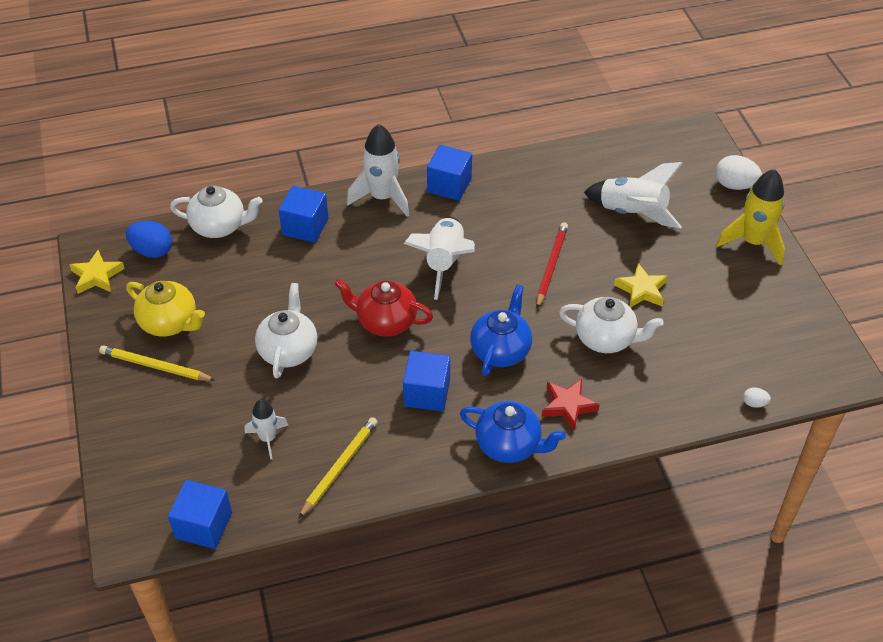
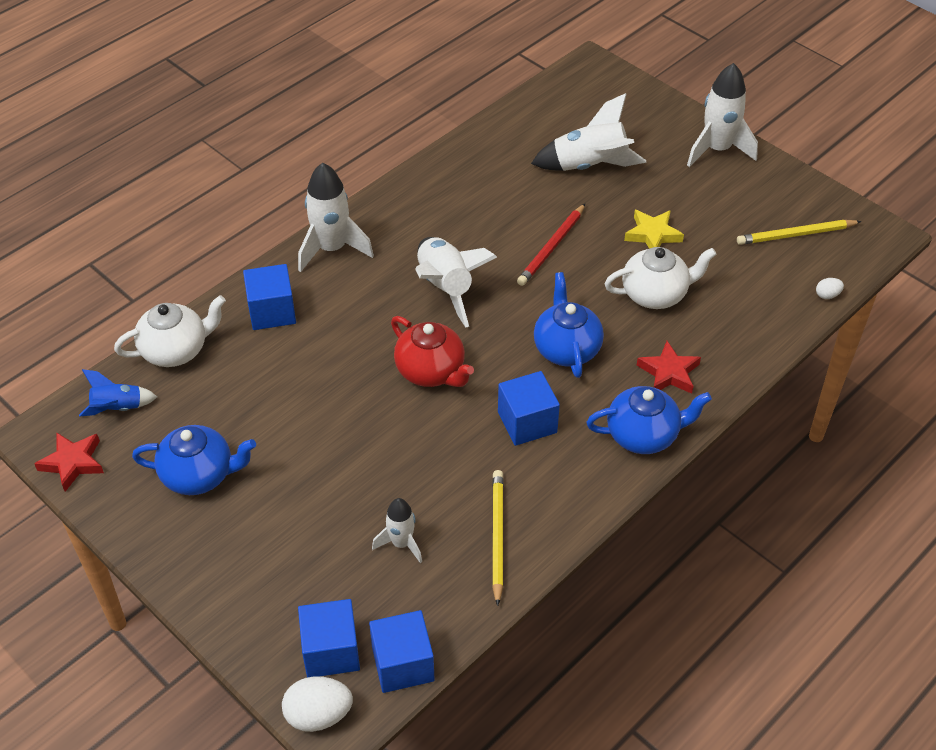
camera: 30 degrees left, 0 degrees up
yellow star [69,250,125,294] -> red star [34,432,104,492]
yellow pencil [99,345,215,381] -> yellow pencil moved to [737,220,862,245]
blue egg [126,221,172,258] -> blue rocket [79,369,157,417]
yellow teapot [126,281,205,337] -> blue teapot [132,425,256,495]
white teapot [255,283,317,378] -> none
red teapot [334,279,433,337] -> red teapot turned 120 degrees counterclockwise [391,316,474,387]
blue cube [427,145,472,201] -> blue cube moved to [298,599,360,678]
red pencil [536,222,568,308] -> red pencil turned 135 degrees counterclockwise [517,204,585,286]
white egg [716,155,762,190] -> white egg moved to [282,676,353,732]
yellow rocket [716,169,785,266] -> white rocket [687,63,758,167]

